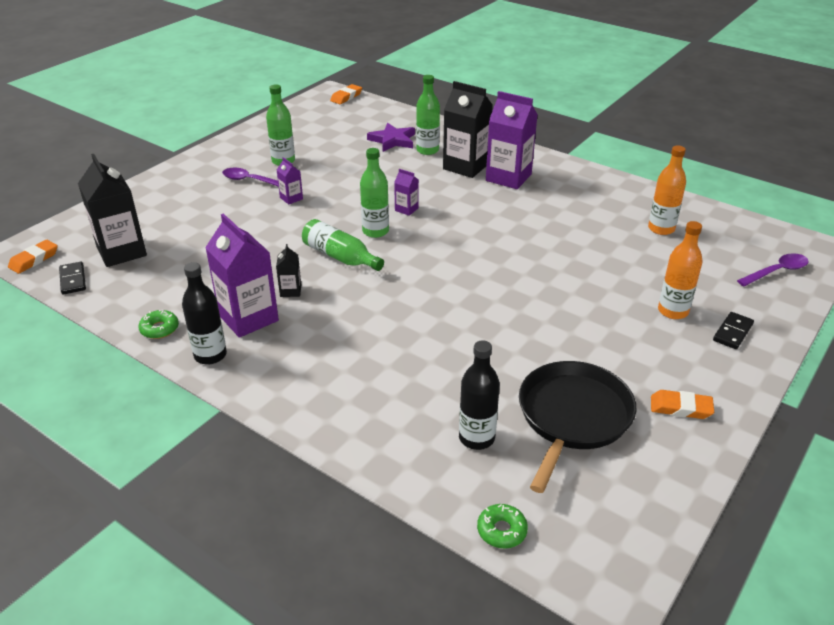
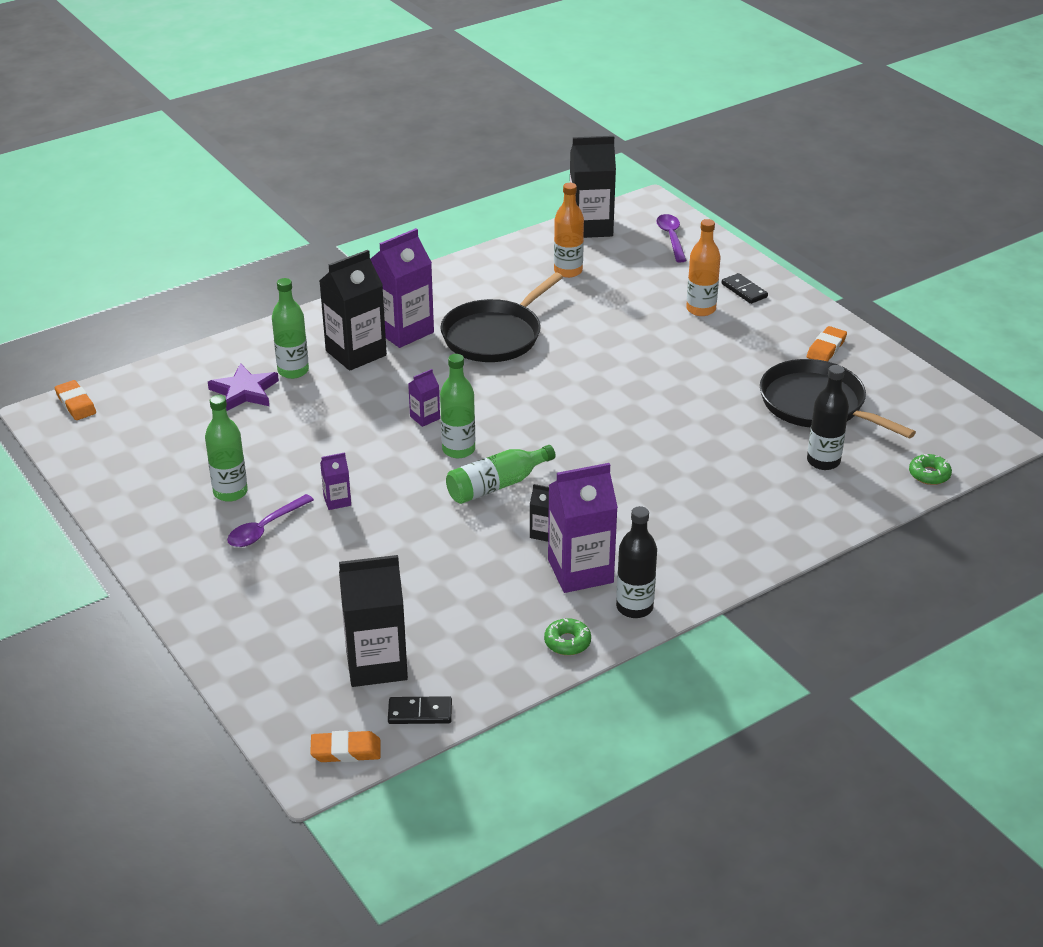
camera: 70 degrees left, 0 degrees up
orange eraser [8,240,58,274] -> orange eraser turned 60 degrees counterclockwise [310,730,381,762]
none -> black pan [440,273,563,362]
none -> black carton [570,136,616,238]

